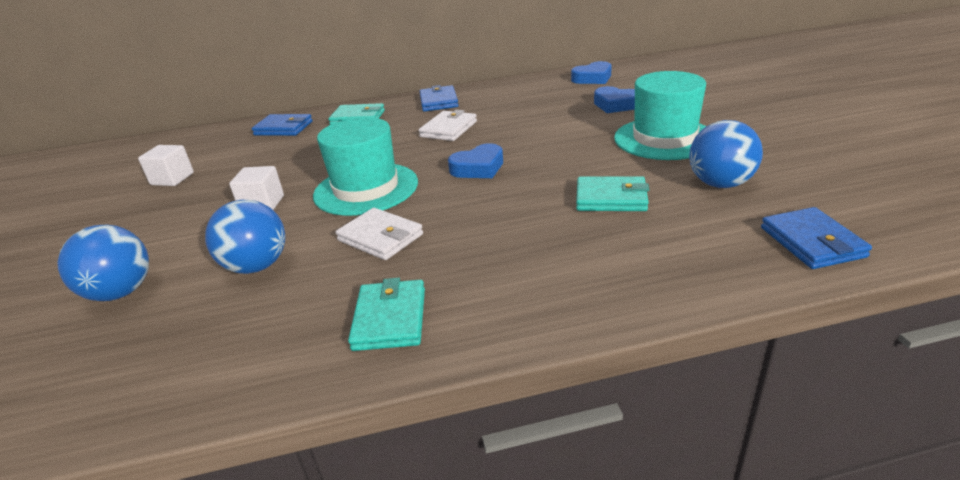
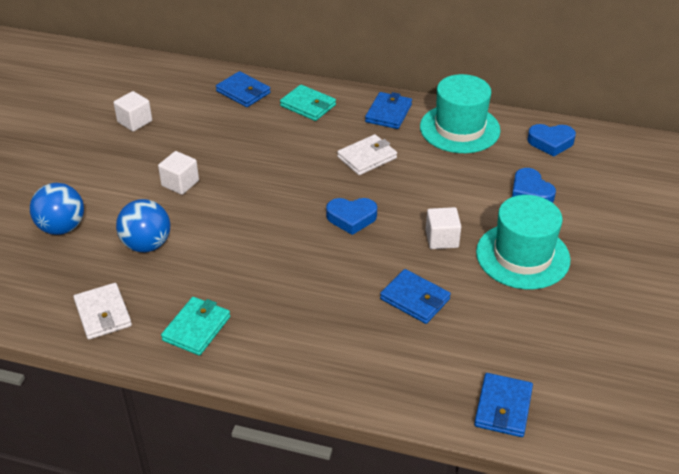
camera: 25 degrees right, 10 degrees up
turquoise hat [313,117,418,216] -> turquoise hat moved to [420,74,501,153]
white wallet [335,208,423,260] -> white wallet moved to [73,283,132,340]
turquoise wallet [576,176,649,211] -> blue wallet [380,269,451,324]
blue ball [689,120,763,188] -> none
none -> white cube [426,207,461,249]

